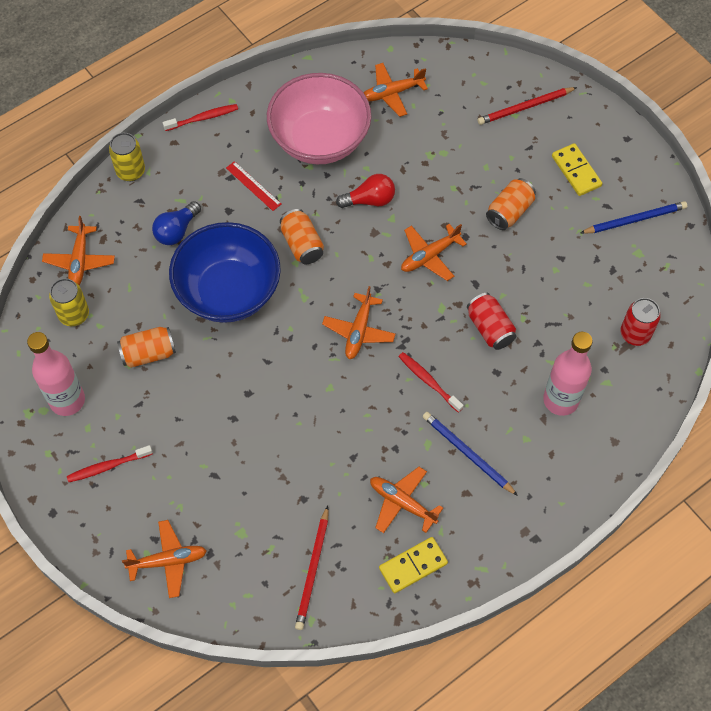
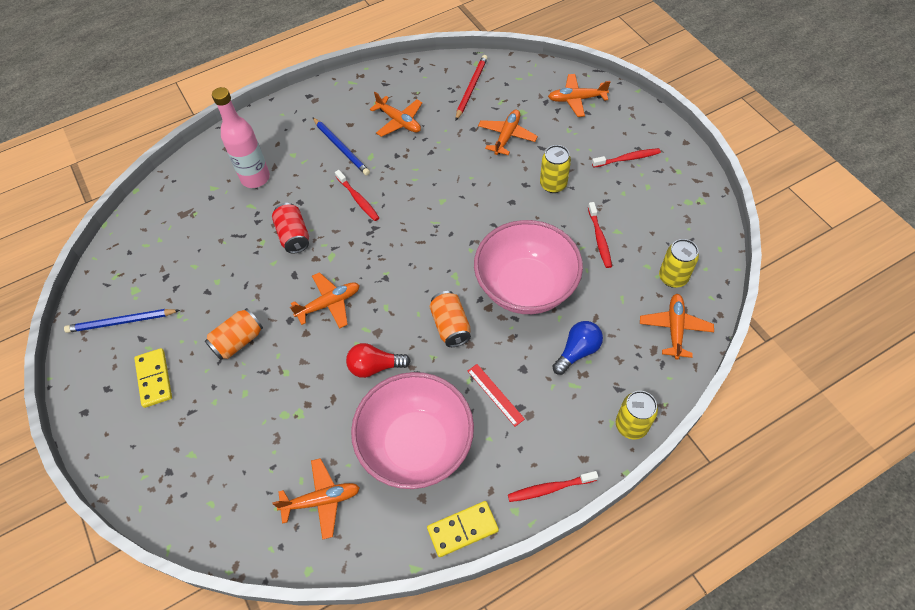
camera: 170 degrees left, 5 degrees down
pink bottle [27,332,85,416] -> none
orange can [117,327,176,368] -> red toothbrush [588,202,612,268]
blue bowl [169,222,281,323] -> pink bowl [474,220,583,314]
orange plane [322,286,396,359] -> orange plane moved to [478,110,538,155]
yellow domino [379,537,448,593] -> yellow domino moved to [427,501,499,557]
red pencil [478,87,577,125] -> none
red can [620,298,661,346] -> none
none -> yellow can [540,145,571,193]

